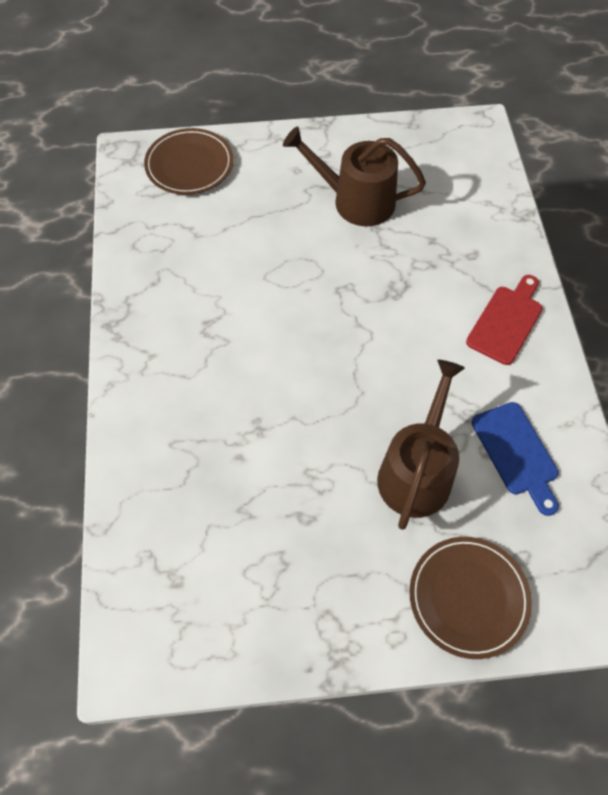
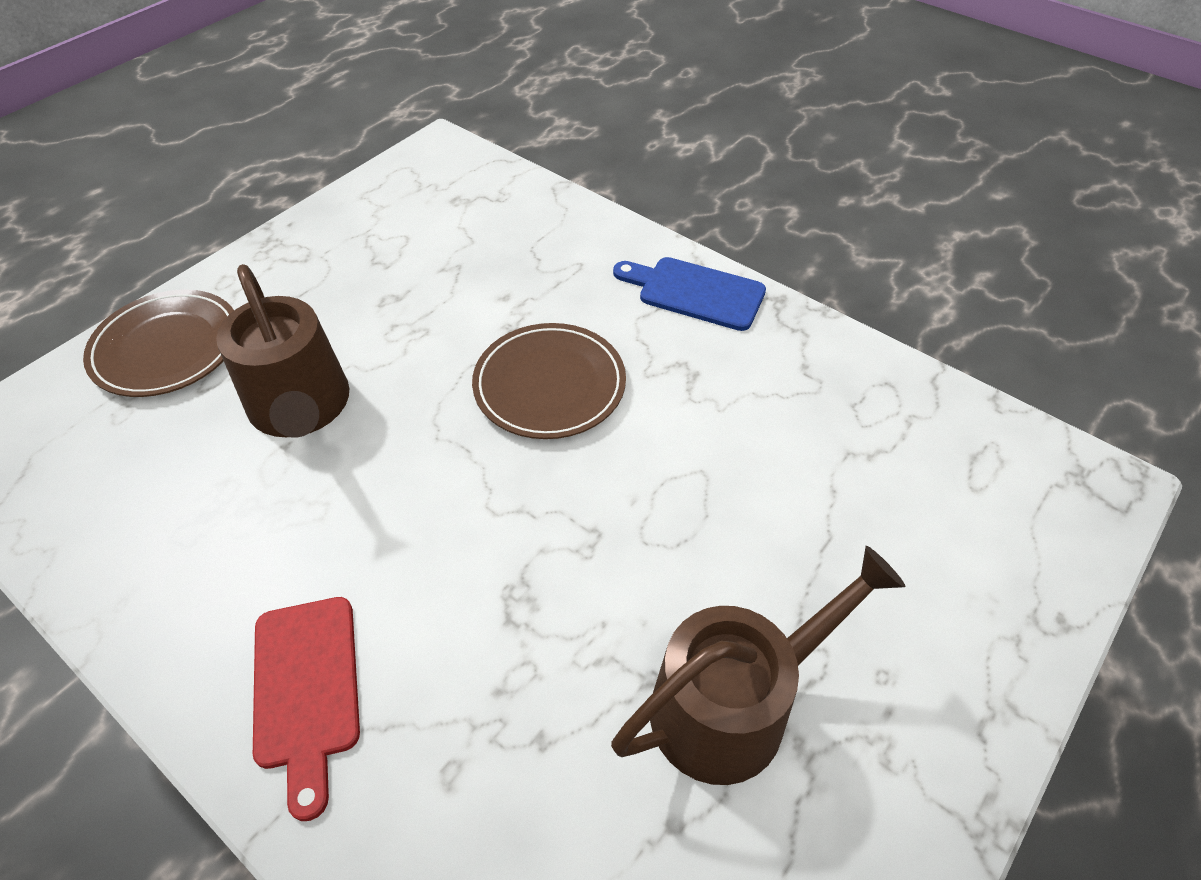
camera: 135 degrees right, 10 degrees down
brown plate [144,128,233,195] -> brown plate moved to [472,323,626,439]
blue cutting board [472,402,559,516] -> blue cutting board moved to [613,257,766,331]

